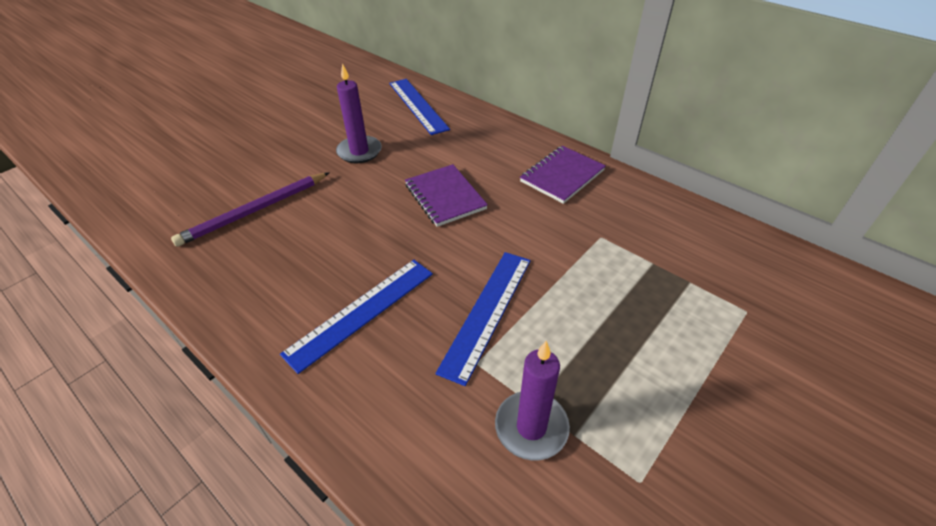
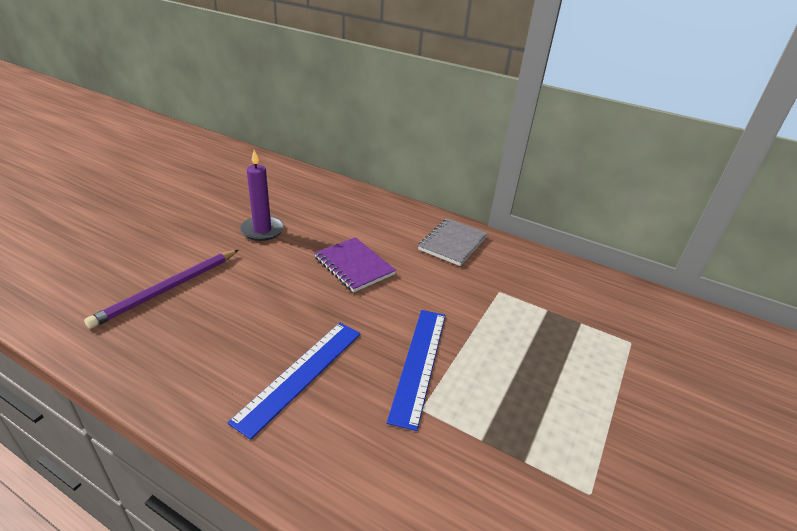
camera: 15 degrees left, 10 degrees down
blue ruler [389,79,450,135] -> none
purple candle [495,341,570,460] -> none
purple notebook [520,146,606,204] -> grey notebook [418,218,488,266]

